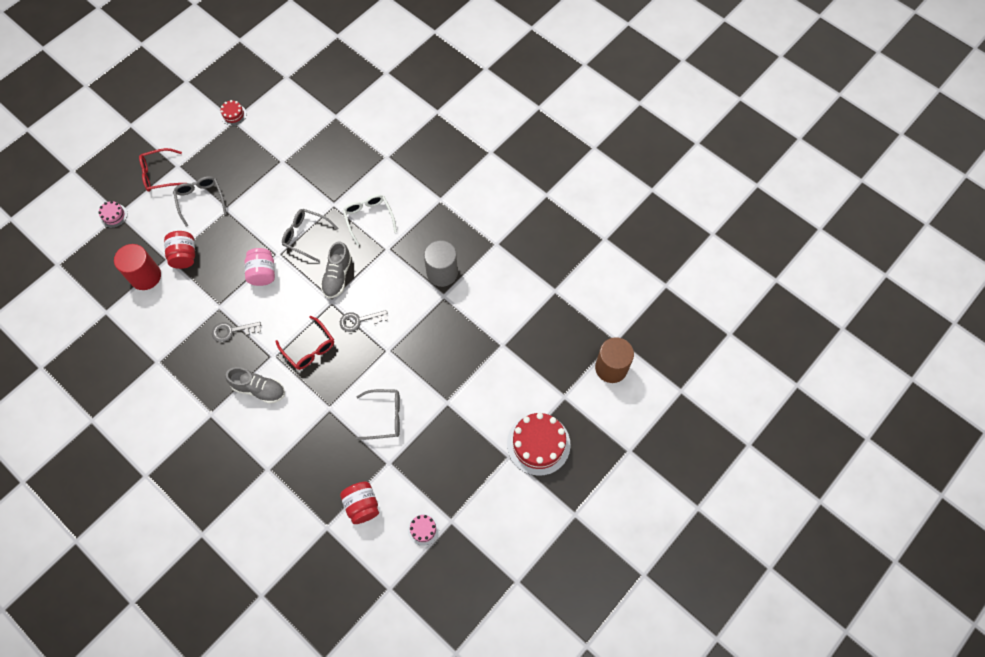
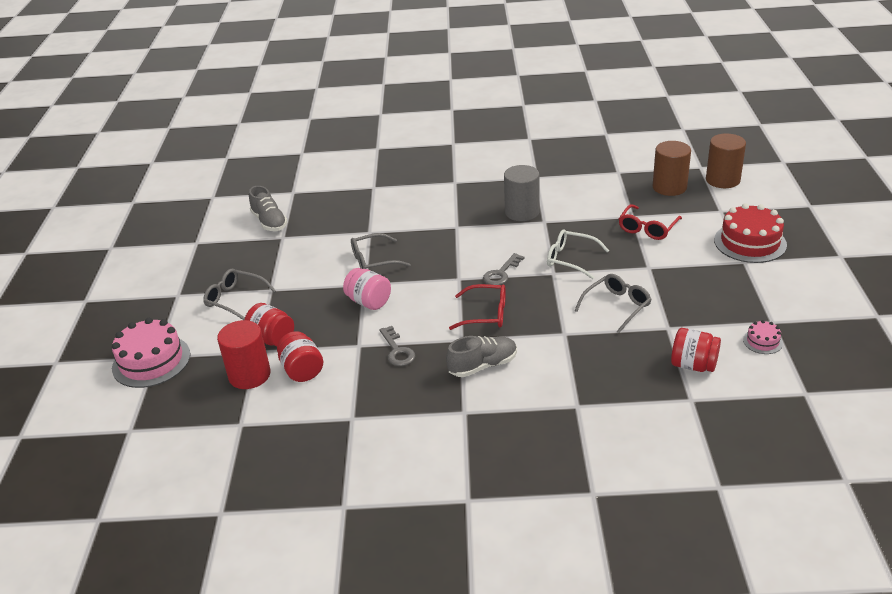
camera: 40 degrees left, 30 degrees down
pink cake [98,201,128,228] -> pink cake [112,318,190,388], size x2.10
red glasses [139,148,183,192] -> red glasses moved to [619,204,682,240]
grey key [212,322,261,342] -> grey key turned 60 degrees counterclockwise [379,326,415,366]
red cake [221,100,246,126] -> none
grey shoe [320,242,352,299] -> grey shoe moved to [249,186,288,231]
white glasses [342,194,397,246] -> white glasses moved to [547,229,609,279]
none -> red jar [277,331,323,382]
none -> brown cylinder [653,141,691,196]

